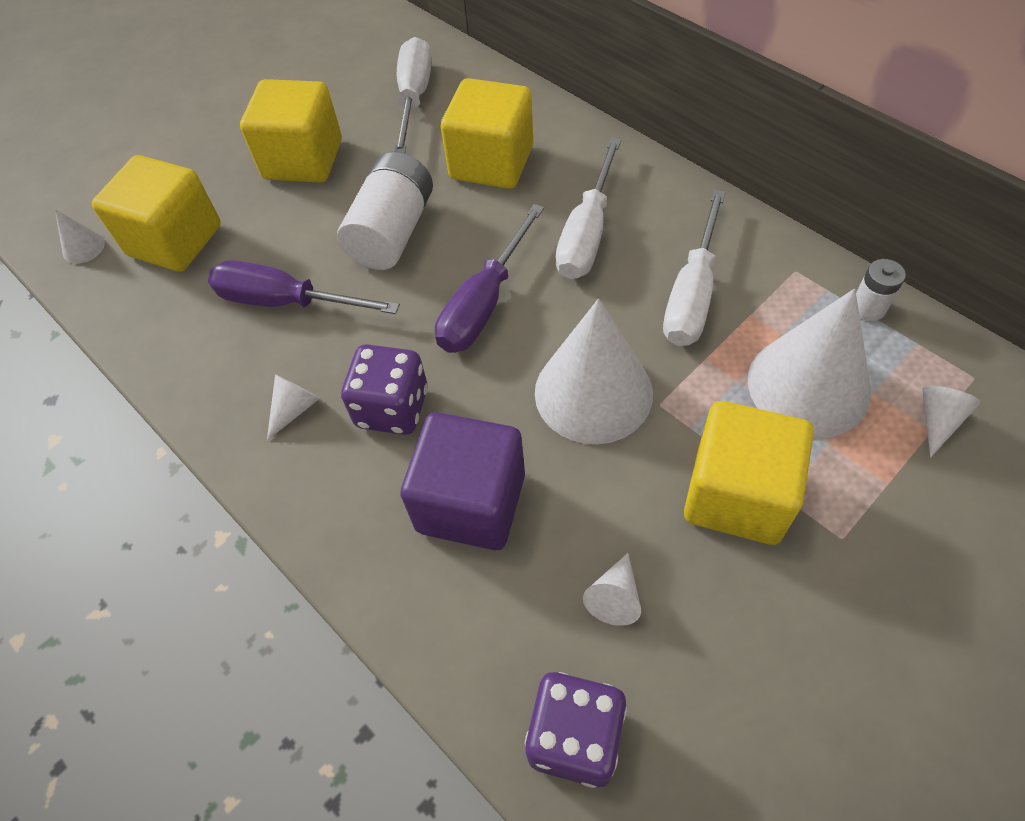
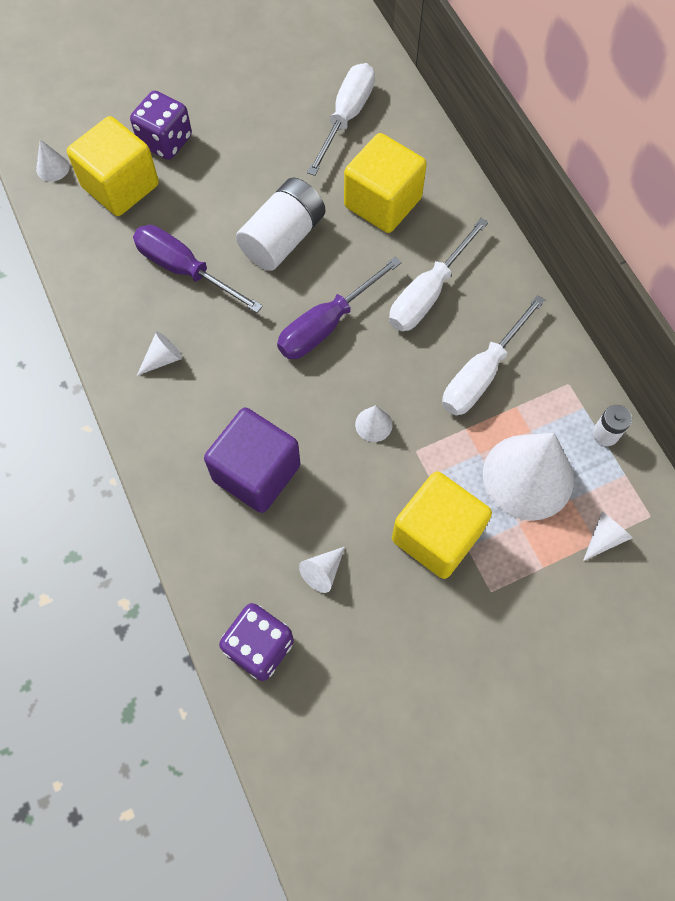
camera: 15 degrees right, 10 degrees up
yellow cube [240,79,342,183] -> none
purple dice [341,344,428,435] -> purple dice moved to [130,91,192,160]
white cone [535,298,653,444] -> white cone [355,405,393,442], size x0.42

